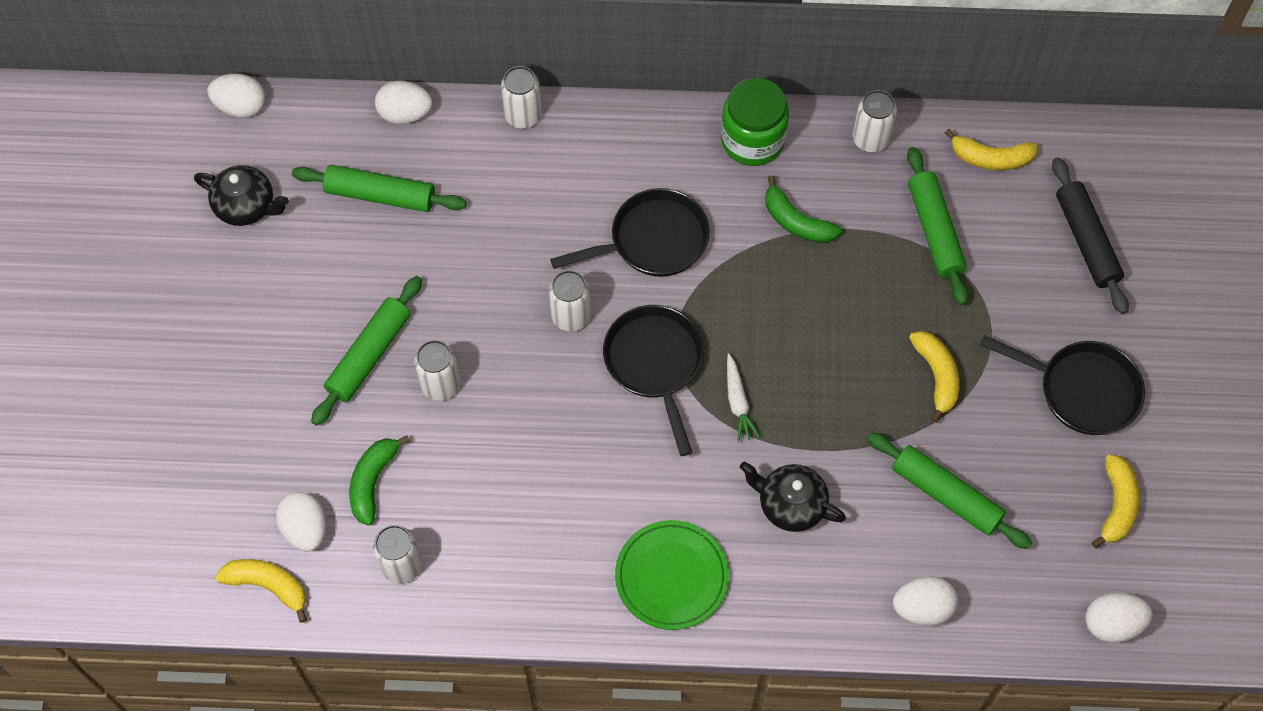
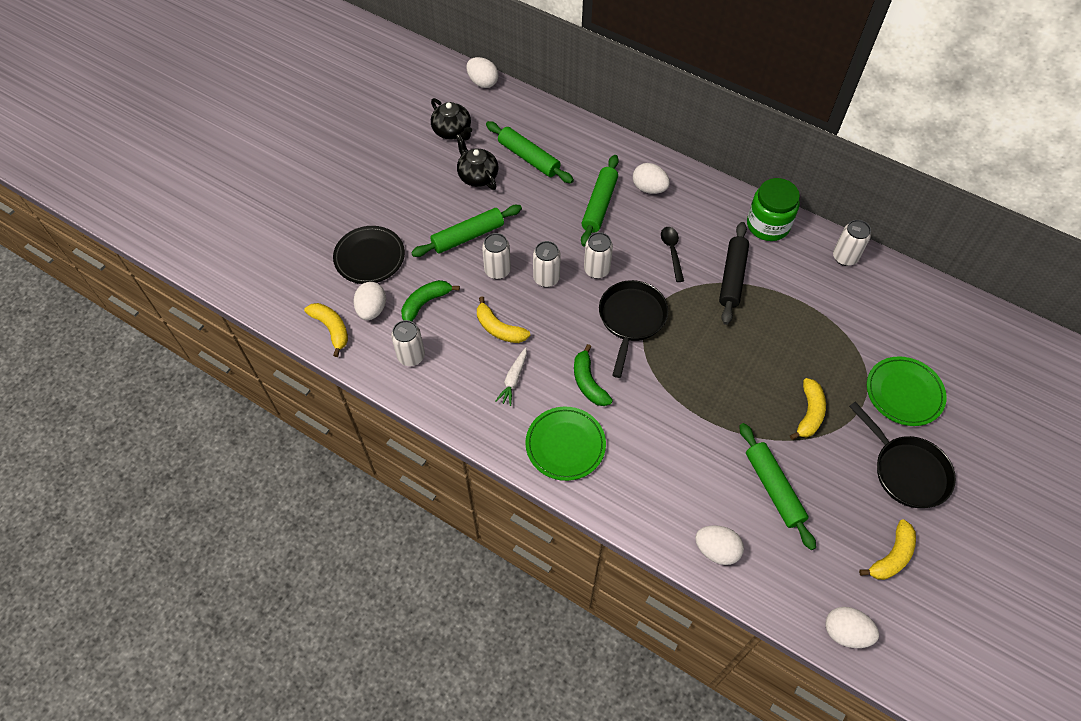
camera: 30 degrees right, 5 degrees down
white egg [375,81,432,124] -> white egg moved to [633,163,670,194]
white can [501,66,542,129] -> white can moved to [533,241,561,287]
black pan [550,188,710,277] -> black spoon [661,227,684,282]
white carrot [727,354,760,442] -> white carrot moved to [496,347,527,406]
black teapot [740,461,846,532] -> black teapot moved to [456,134,498,190]
green banana [765,175,842,243] -> green banana moved to [574,344,613,406]
green rolling pin [907,147,969,305] -> green rolling pin moved to [581,155,619,247]
yellow banana [945,129,1038,170] -> yellow banana moved to [477,296,530,343]
black rolling pin [1052,157,1129,314] -> black rolling pin moved to [719,222,749,325]
none -> black plate [333,226,405,284]
none -> green plate [867,356,947,426]

